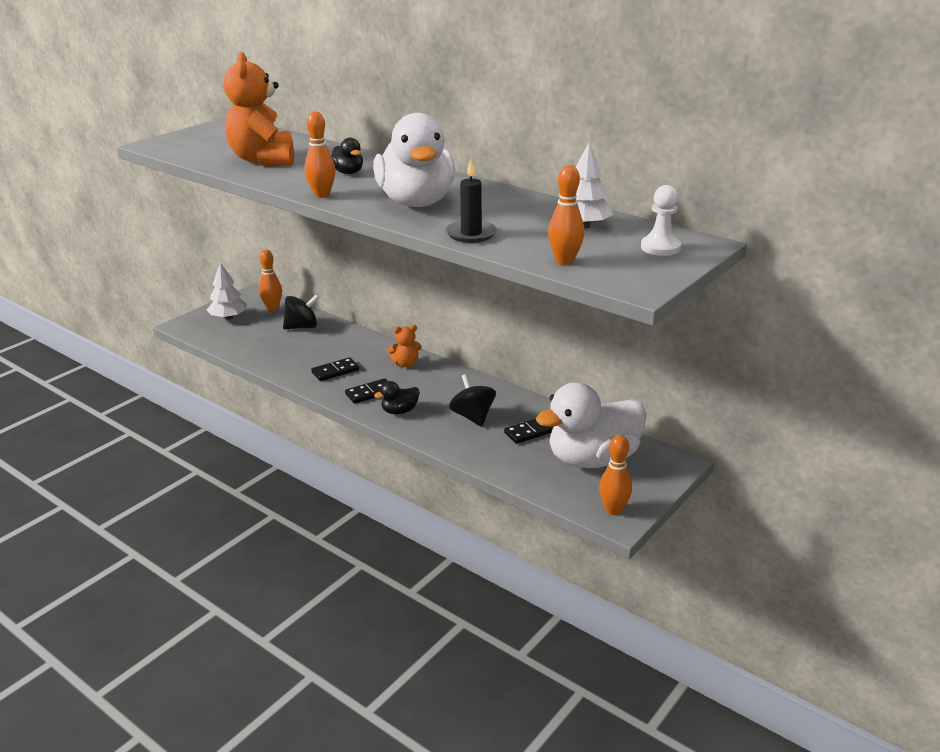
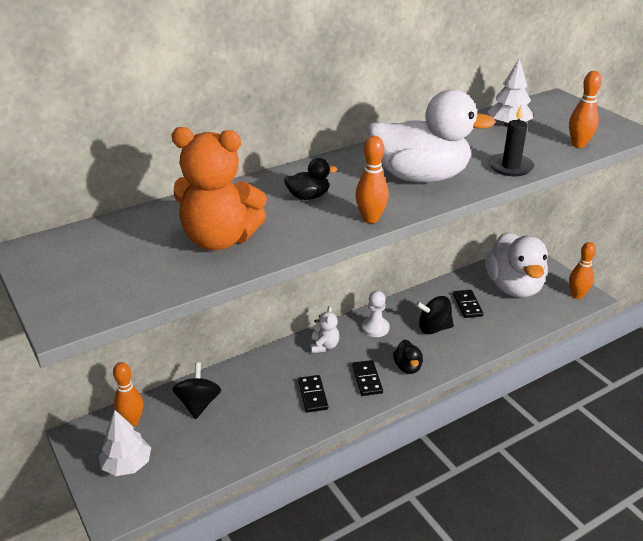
camera: 70 degrees left, 5 degrees up
orange teddy bear [388,325,422,367] -> white teddy bear [310,306,339,353]
white pawn [641,185,681,256] -> white pawn moved to [362,291,390,337]

